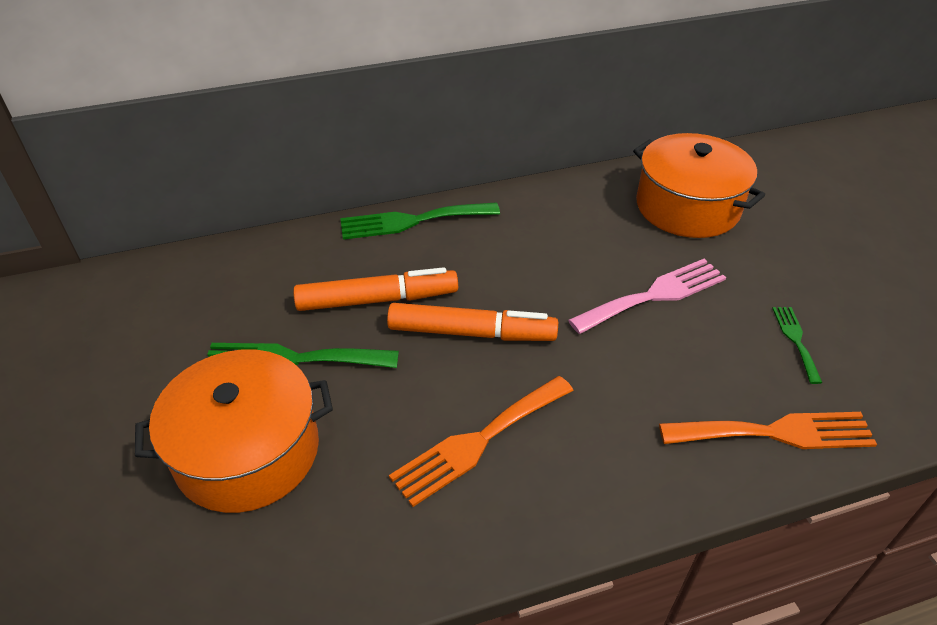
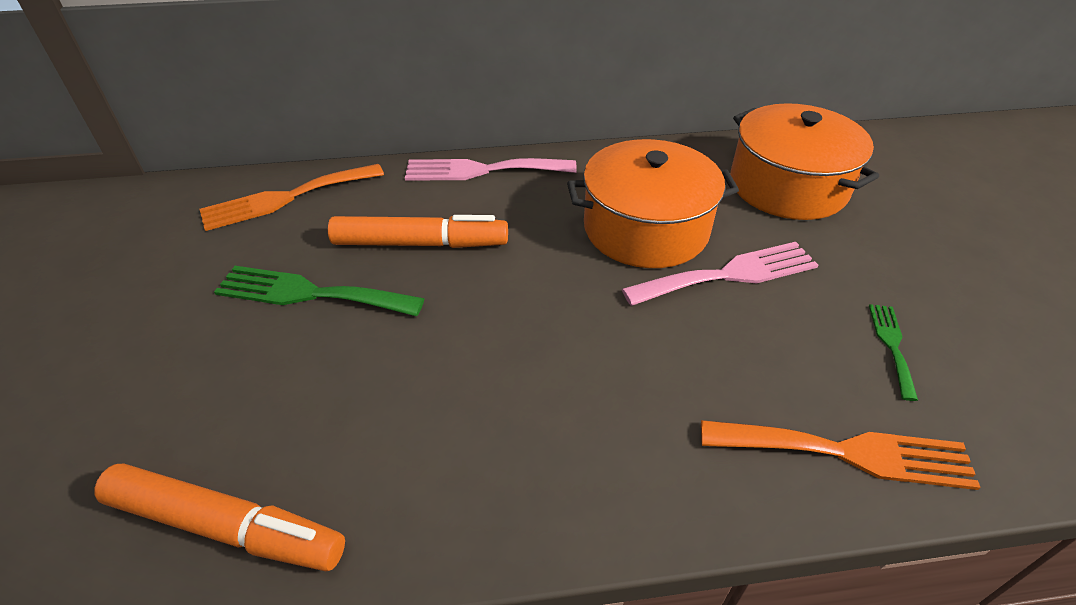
camera: 10 degrees right, 0 degrees up
orange pot [135,350,333,513] -> orange pot moved to [567,139,739,268]
green fork [340,202,500,240] -> pink fork [405,158,577,181]
orange marker [387,303,558,341] -> orange marker moved to [94,464,345,571]
orange fork [389,376,574,507] -> orange fork moved to [200,164,384,231]

